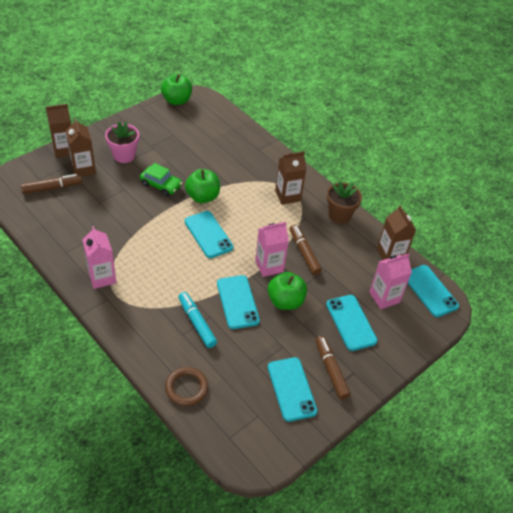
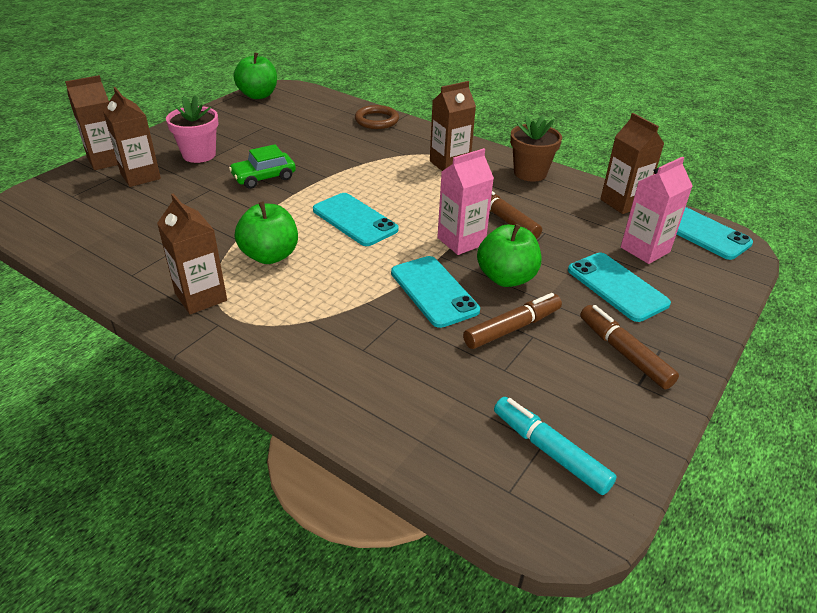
camera: 10 degrees left, 10 degrees down
brown marker [21,174,82,194] -> brown marker moved to [463,293,562,349]
pink carton [82,226,117,289] -> brown carton [157,193,227,314]
green car [140,163,182,196] -> green car turned 135 degrees clockwise [229,144,296,189]
brown ring [165,367,208,406] -> brown ring moved to [355,105,399,129]
turquoise marker [178,292,217,348] -> turquoise marker moved to [494,397,617,495]
green apple [185,169,220,203] -> green apple moved to [235,201,298,264]
turquoise phone [268,357,317,422] -> none

